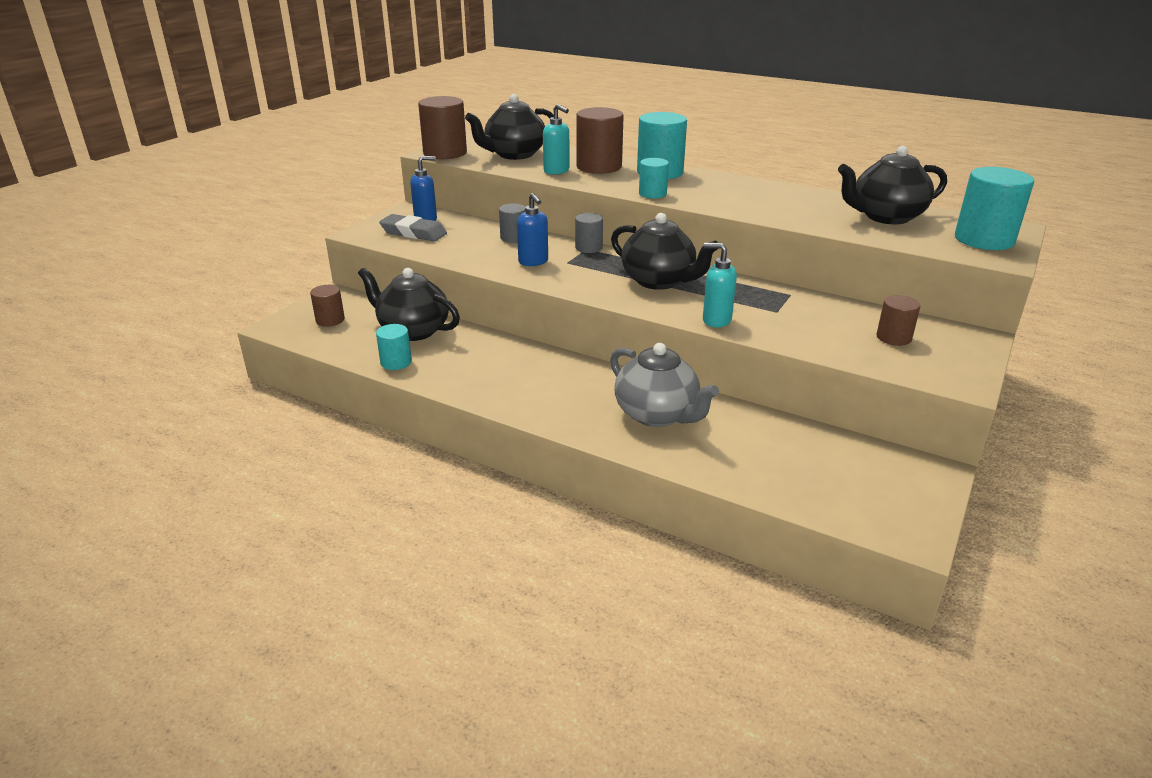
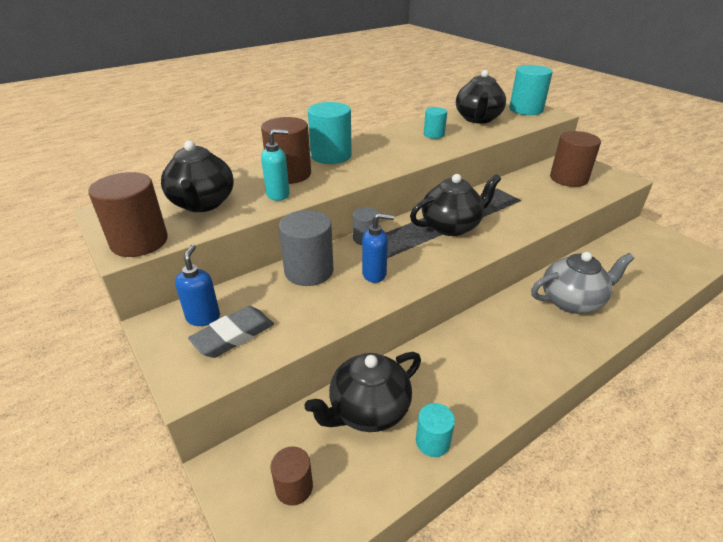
camera: 65 degrees left, 5 degrees up
grey cylinder [499,203,526,243] -> grey cylinder [279,210,333,286], size x1.77
turquoise cylinder [639,158,669,199] -> turquoise cylinder moved to [424,107,447,139]
turquoise soap dispenser [703,243,737,327] -> none
brown cylinder [876,295,920,346] -> brown cylinder [550,131,601,187], size x1.77

